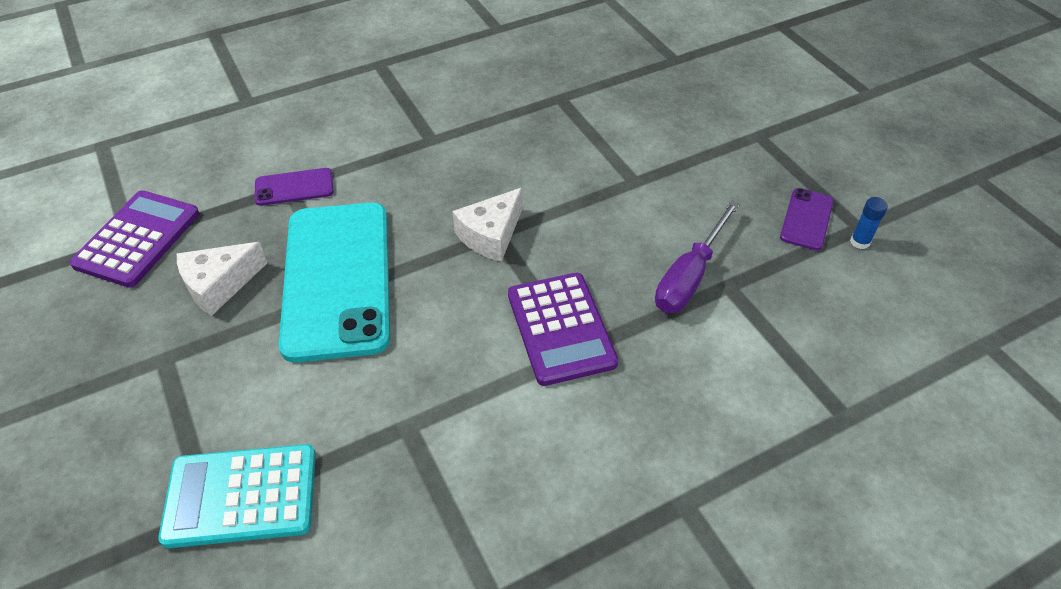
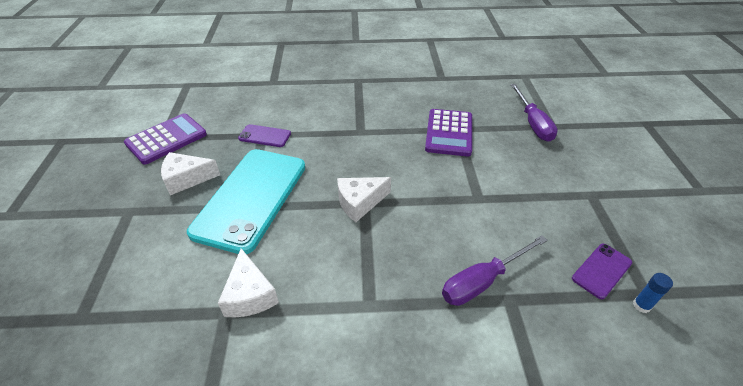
camera: 25 degrees right, 5 degrees down
turquoise calculator [158,444,316,548] -> none
purple calculator [508,273,618,386] -> purple calculator moved to [425,109,472,156]
none -> white cheese [218,248,279,318]
none -> purple screwdriver [511,84,558,142]

